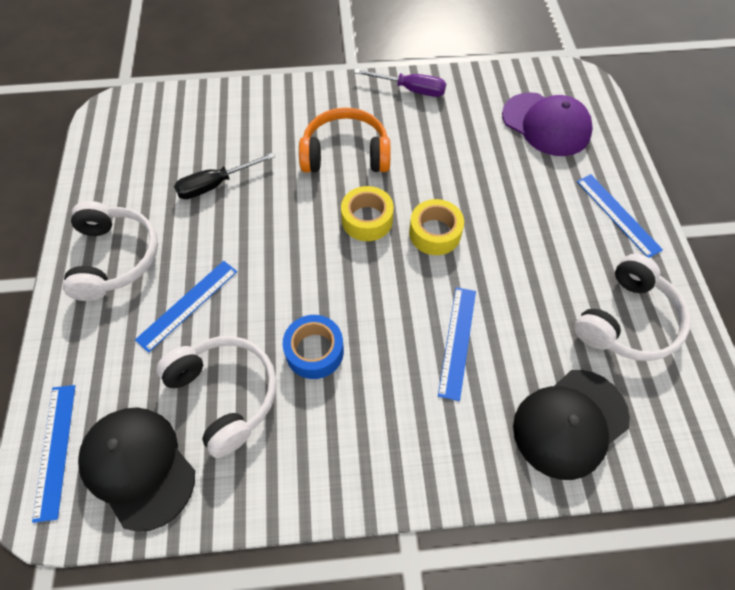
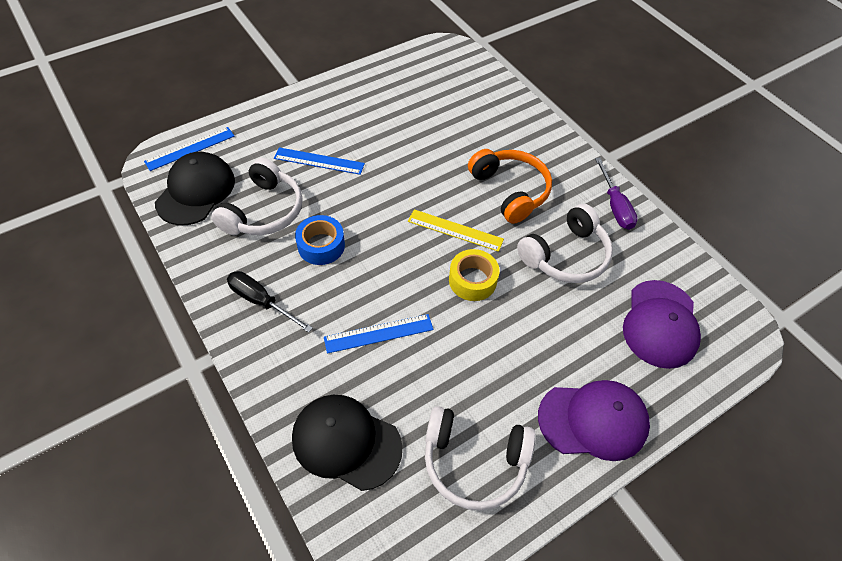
camera: 60 degrees right, 5 degrees down
white headphones [63,201,158,301] -> white headphones moved to [517,204,613,283]
black screwdriver [174,153,275,199] -> black screwdriver moved to [227,271,313,333]
yellow tape [341,186,394,241] -> yellow ruler [408,209,504,252]
blue ruler [577,174,663,258] -> purple cap [538,380,650,461]

